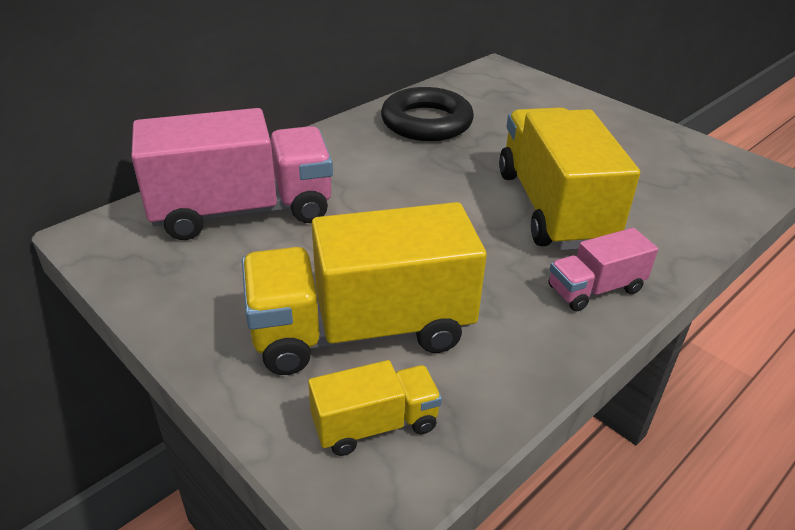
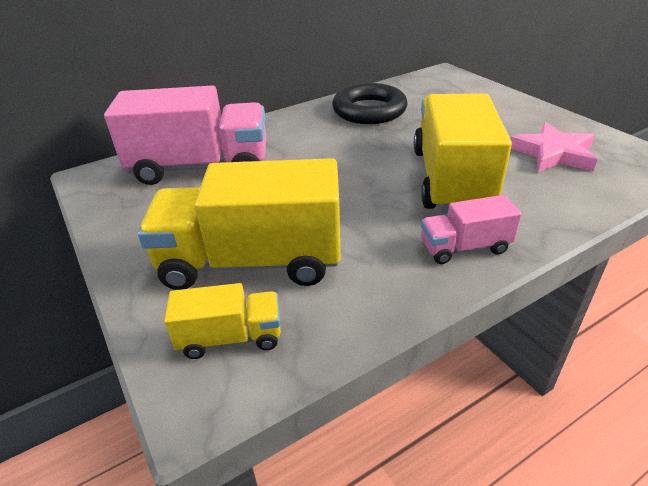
camera: 15 degrees right, 0 degrees up
none -> pink star [510,122,598,172]

